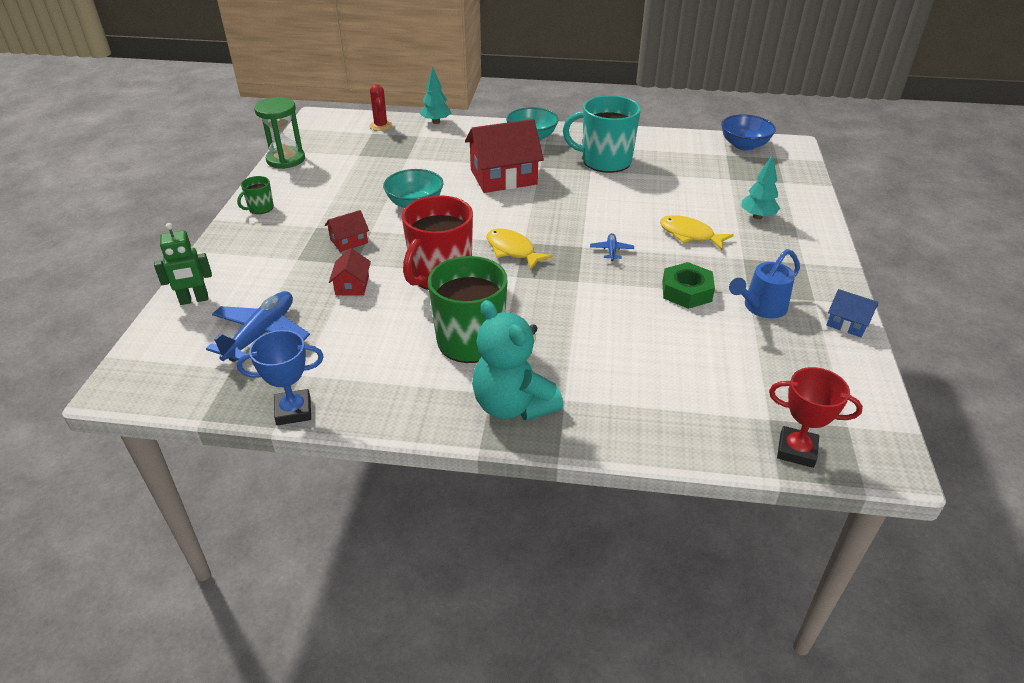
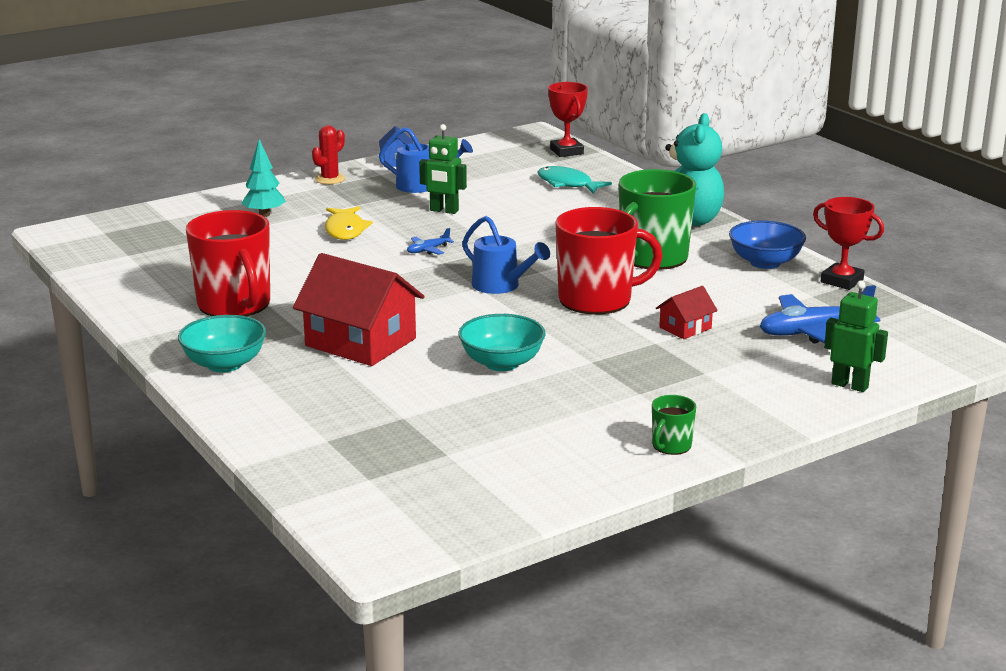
camera: 130 degrees left, 15 degrees down
green mug [237,176,274,214] -> green mug turned 120 degrees clockwise [652,395,696,455]
blue trophy [237,330,324,425] -> red trophy [813,197,884,290]
green hourglass [254,97,305,169] -> none
red house [325,210,369,252] -> none
red cactus [369,84,392,131] -> red cactus moved to [312,125,345,184]
turquoise tree [420,66,451,124] -> none
yellow fish [486,228,553,269] -> blue watering can [462,216,550,294]
turquoise mug [563,95,641,173] -> red mug [186,210,270,317]
green nut [662,262,715,309] -> green robot [419,124,467,214]
blue bowl [721,114,776,151] -> blue bowl moved to [729,220,806,269]
none -> turquoise fish [538,166,612,193]

